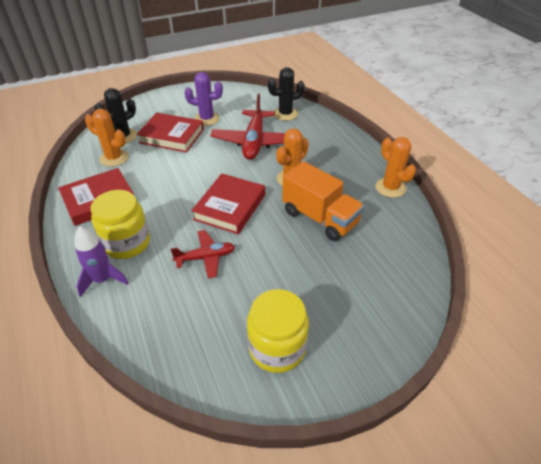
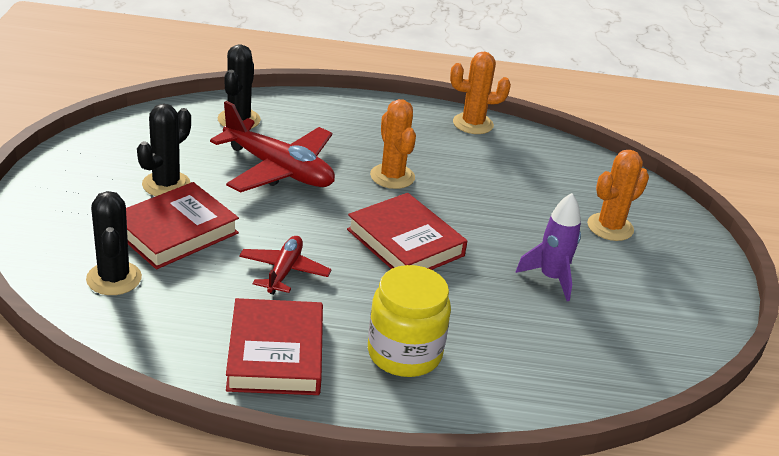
camera: 65 degrees left, 10 degrees down
purple rocket [75,226,129,297] -> purple rocket moved to [515,193,581,301]
orange cactus [85,109,128,167] -> orange cactus moved to [587,150,649,241]
red plane [170,230,235,279] -> red plane moved to [239,236,331,295]
purple cactus [184,72,223,126] -> black cactus [137,103,191,196]
yellow jar [247,289,309,373] -> none
orange truck [282,161,364,241] -> none

